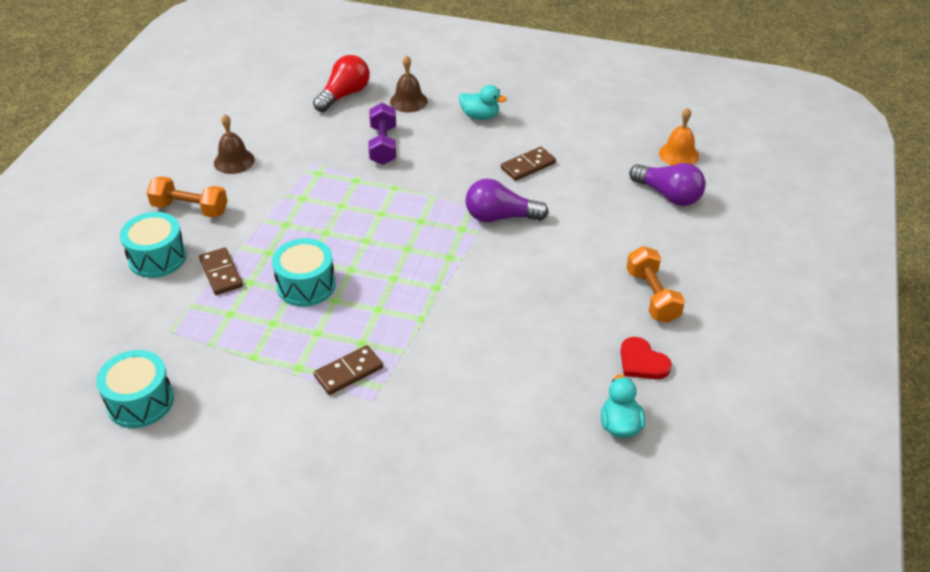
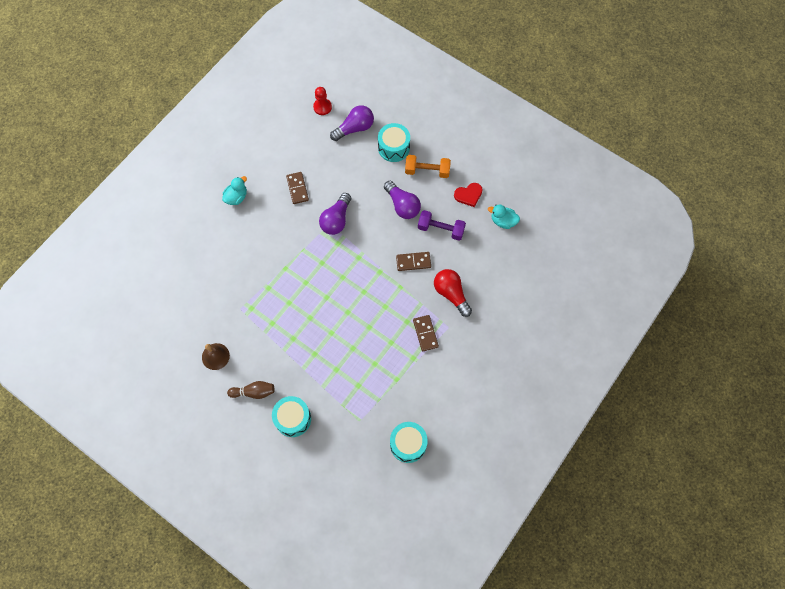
camera: 70 degrees left, 25 degrees up
orange dumbbell [147,176,228,218] -> brown bowling pin [227,381,275,399]
brown domino [199,248,243,295] -> brown domino moved to [396,252,431,271]
turquoise drum [272,238,336,307] -> turquoise drum moved to [378,123,410,162]
red light bulb [313,55,370,112] -> red light bulb moved to [434,269,472,317]
purple dumbbell [368,103,396,165] -> purple dumbbell moved to [418,210,466,241]
brown bell [390,55,428,112] -> none
orange bell [659,108,699,165] -> red pawn [313,87,332,115]
none -> purple light bulb [384,181,421,219]

